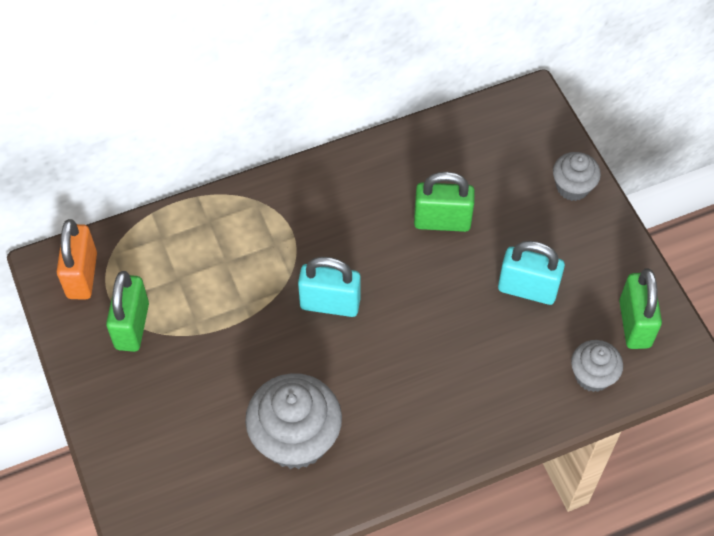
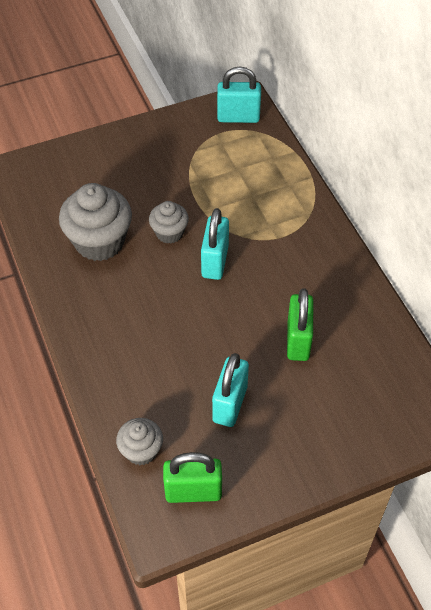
camera: 90 degrees right, 5 degrees down
orange padlock [57,219,97,299] -> turquoise padlock [217,67,261,123]
green padlock [106,271,149,352] -> none
grey cupcake [553,152,601,201] -> grey cupcake moved to [149,201,189,244]

